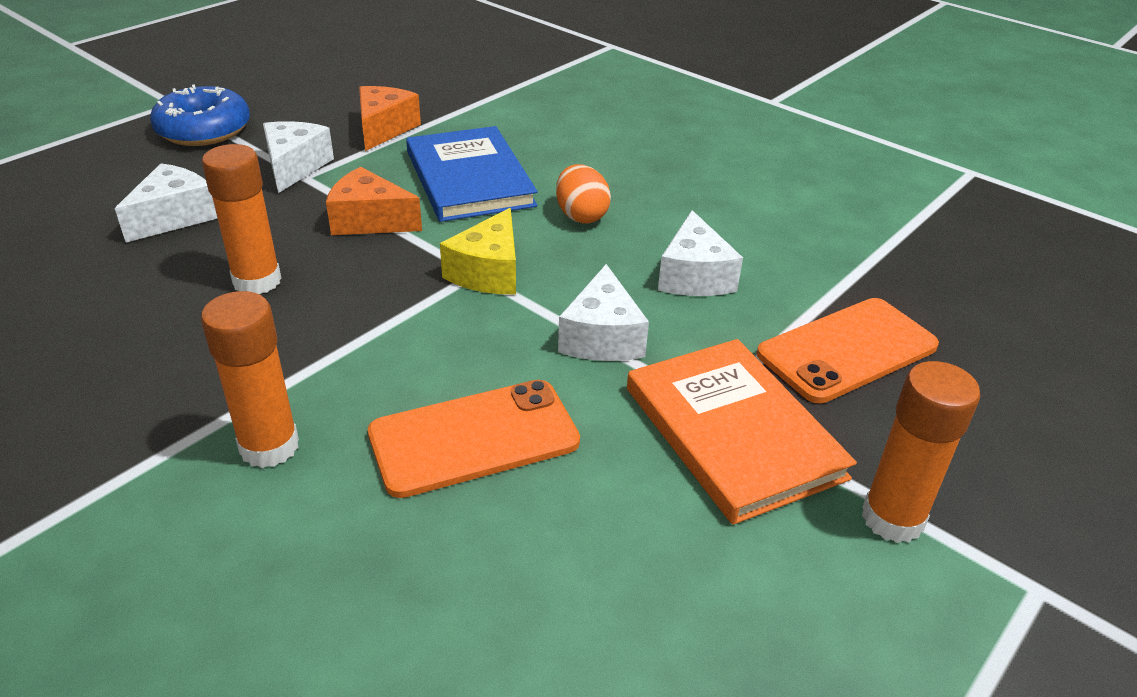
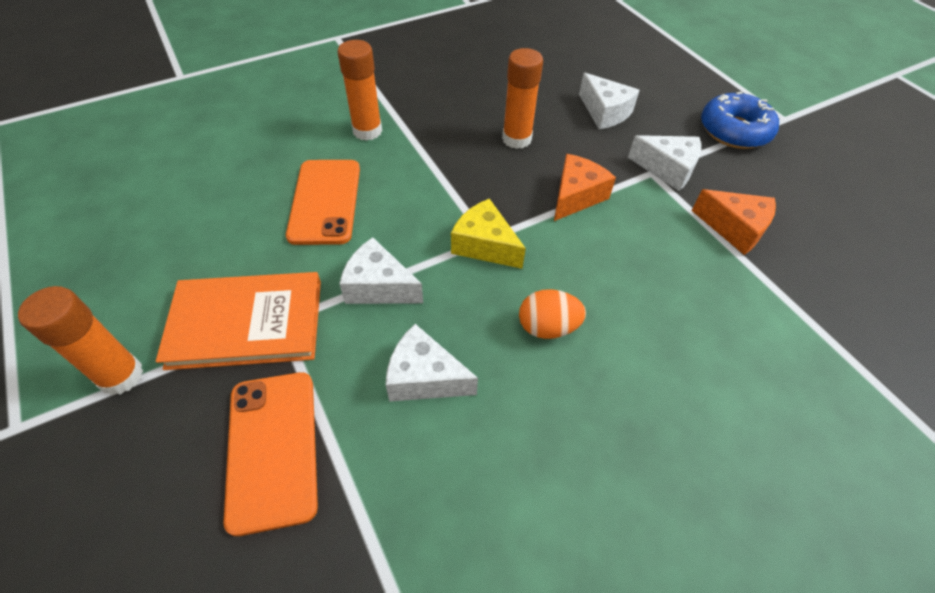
camera: 110 degrees right, 15 degrees up
blue book [406,126,538,222] -> none

